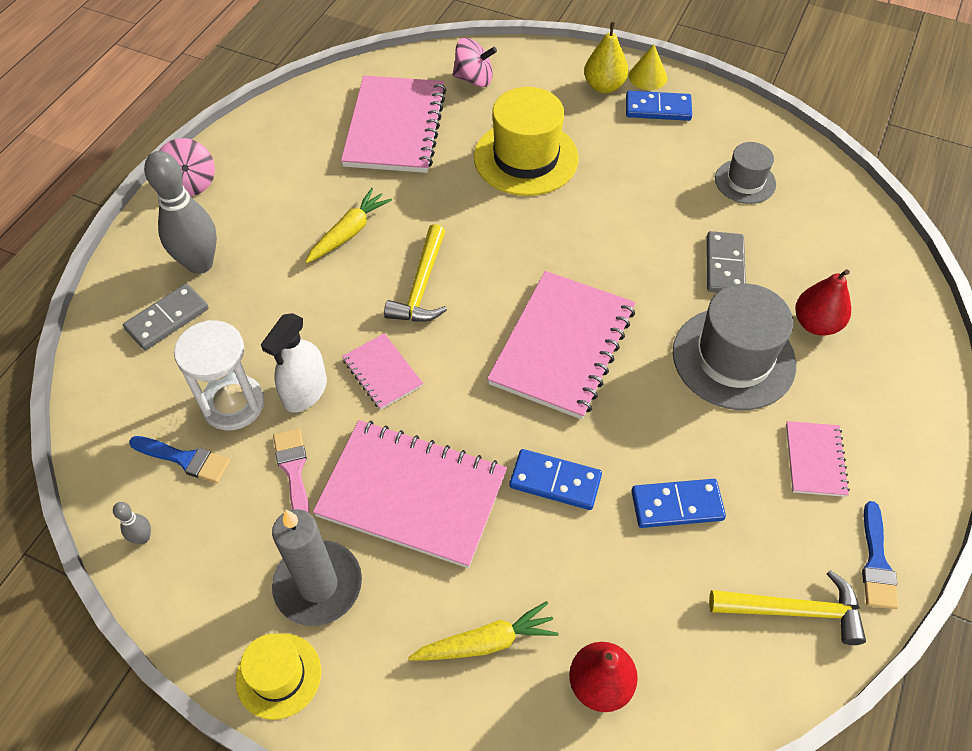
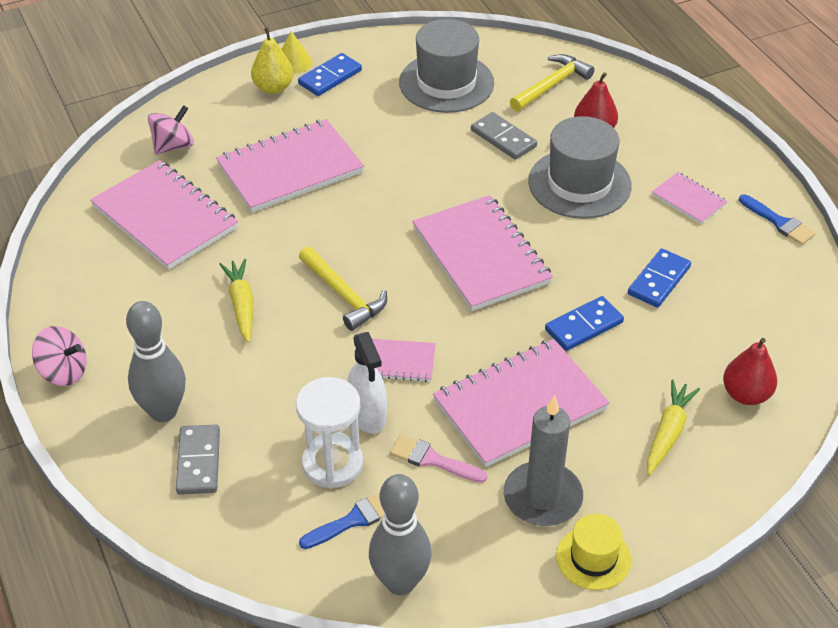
camera: 50 degrees left, 10 degrees down
grey bowling pin [113,502,151,544] -> grey bowling pin [369,474,432,595], size x2.35
yellow hat [474,87,579,196] -> pink notebook [216,119,364,212]
yellow hammer [709,570,866,645] -> yellow hammer moved to [510,54,594,111]
grey hat [715,142,776,204] -> grey hat [399,19,494,113], size x1.76

